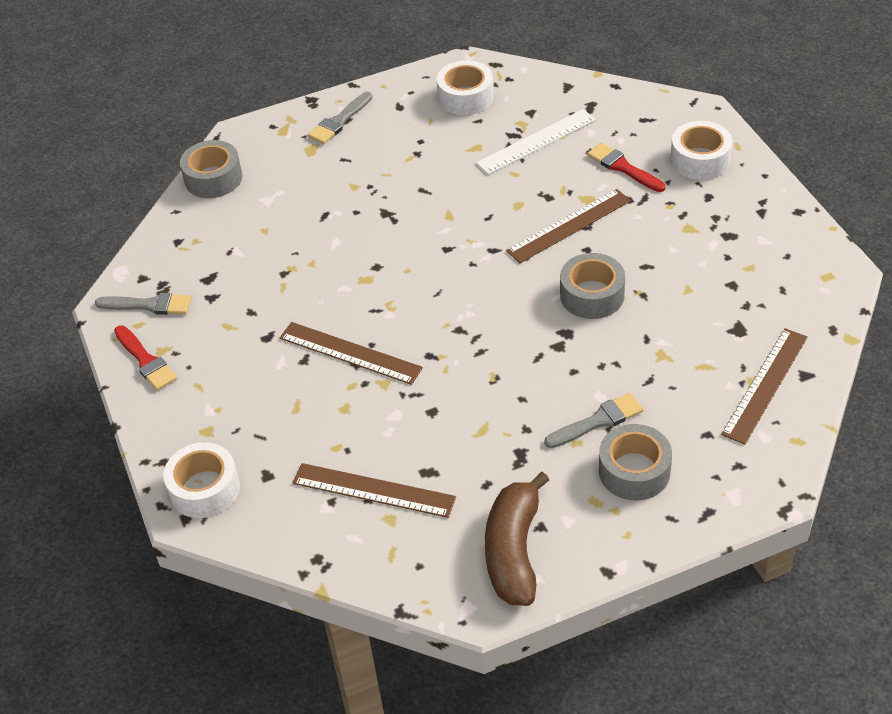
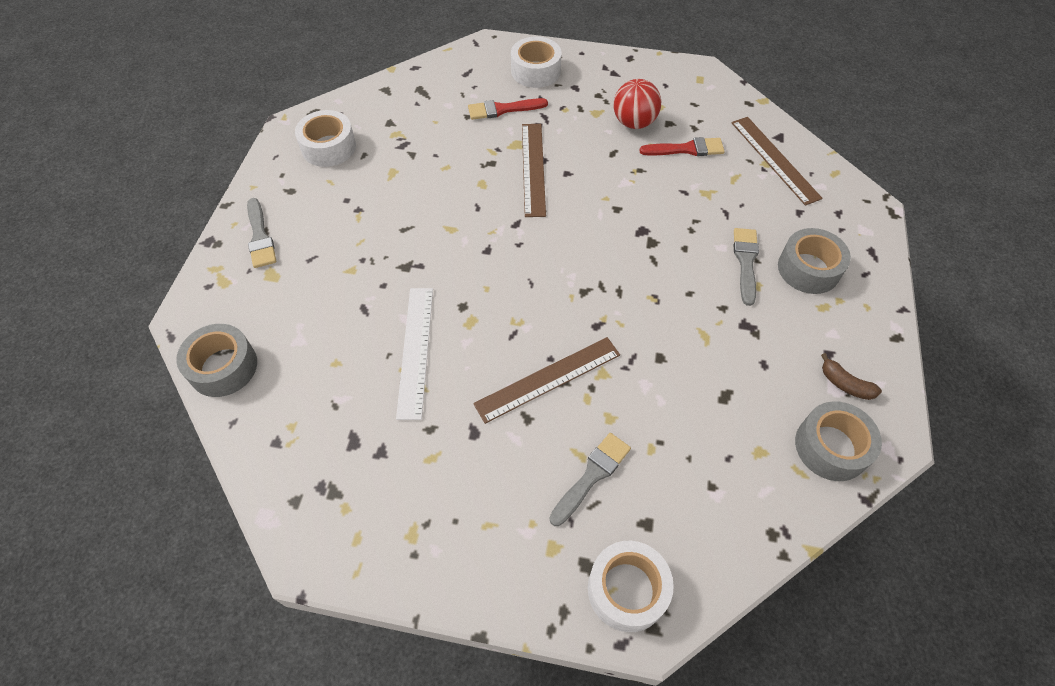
camera: 60 degrees left, 10 degrees up
grey brush [95,293,191,315] -> grey brush moved to [549,433,631,526]
red brush [114,325,177,390] -> red brush moved to [639,137,725,156]
brown ruler [293,463,456,518] -> none
white ruler [476,109,596,174] -> white ruler moved to [396,288,433,420]
brown banana [485,472,549,606] -> brown banana [821,353,882,400], size x0.46
grey tape [560,253,625,319] -> grey tape moved to [795,401,882,481]
none -> red ball [614,79,661,129]

